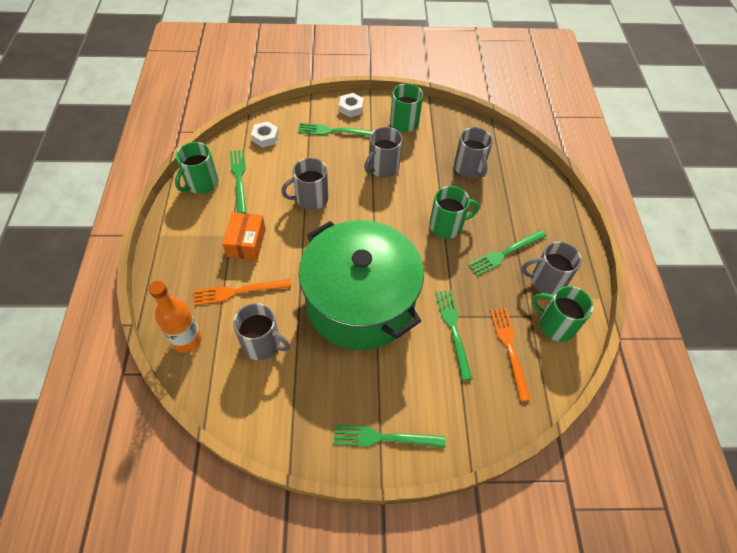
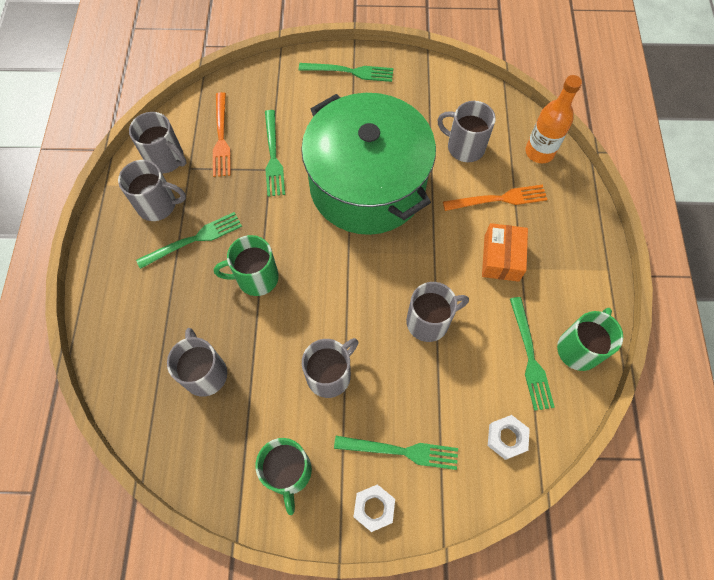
camera: 175 degrees left, 10 degrees up
green mug [532,286,593,342] -> grey mug [129,112,187,173]

